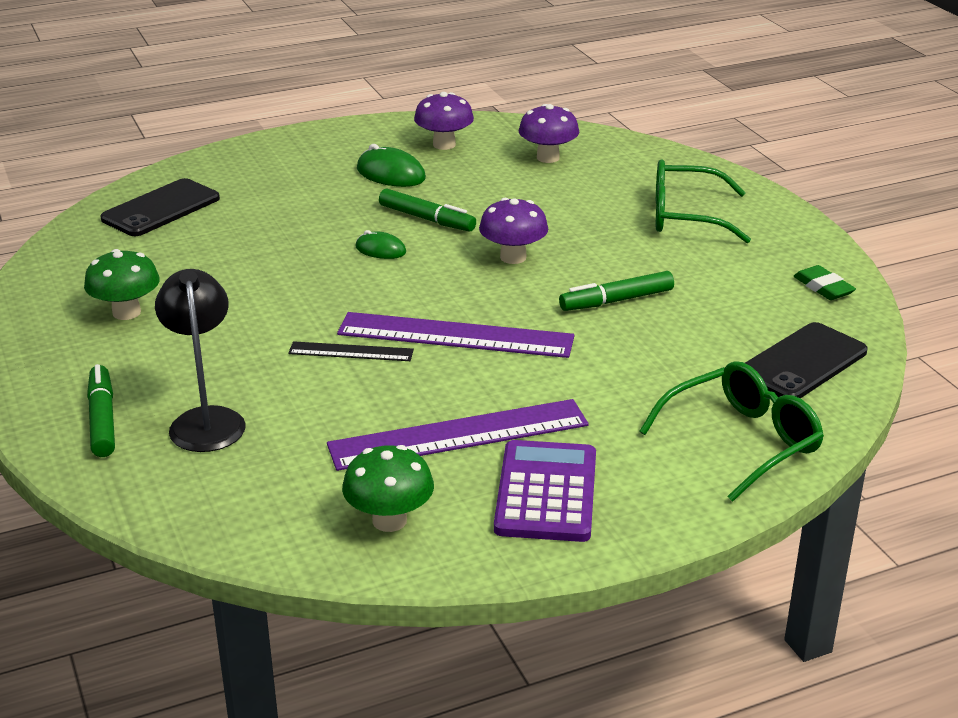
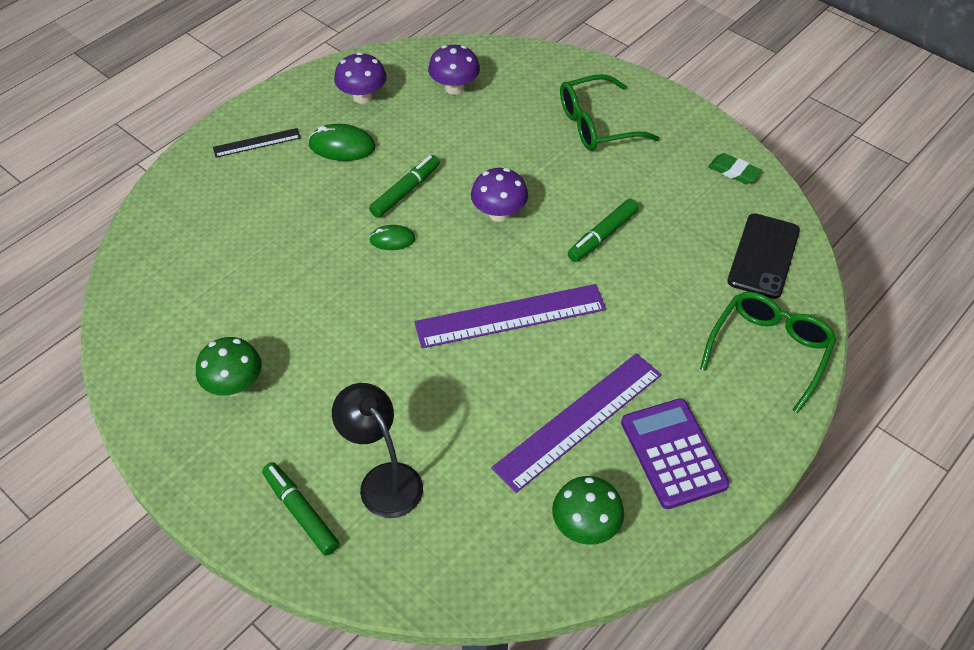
camera: 25 degrees left, 20 degrees up
black phone [100,178,220,236] -> none
black ruler [288,341,414,361] -> black ruler moved to [213,128,301,158]
green marker [379,188,476,232] -> green marker turned 60 degrees counterclockwise [369,155,440,218]

